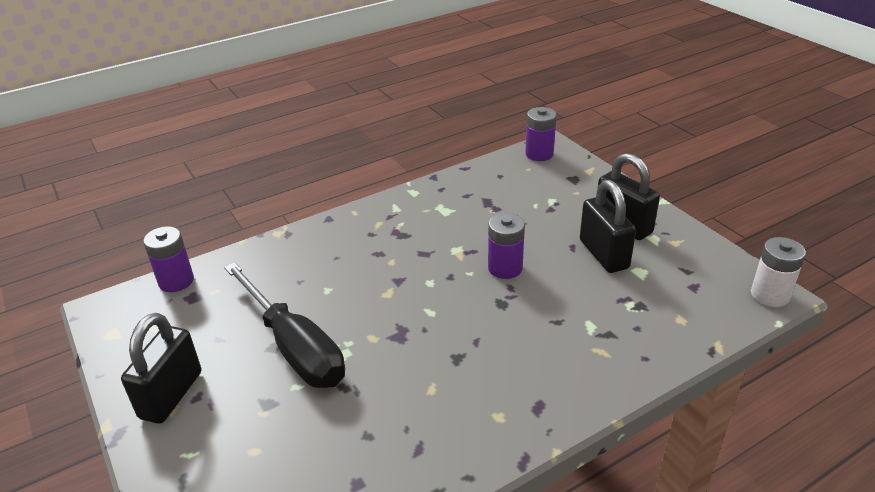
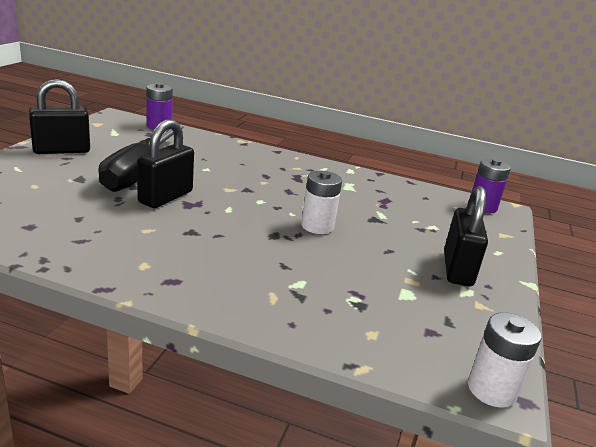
camera: 45 degrees right, 10 degrees down
purple battery [488,213,525,279] -> white battery [301,171,342,234]
black padlock [580,180,636,273] -> black padlock moved to [137,119,194,208]

